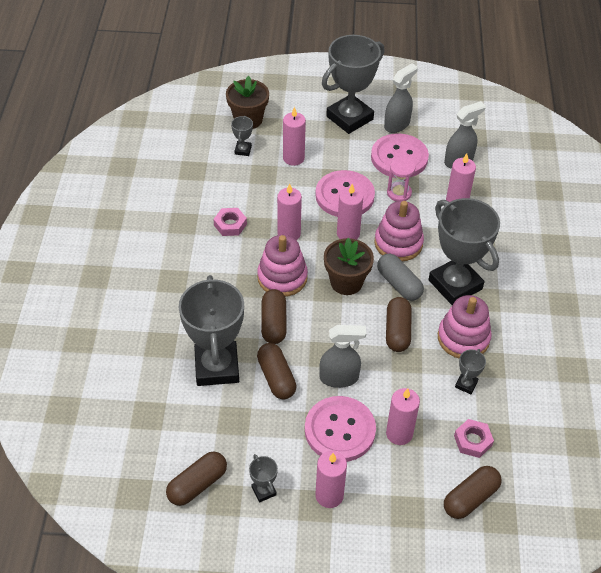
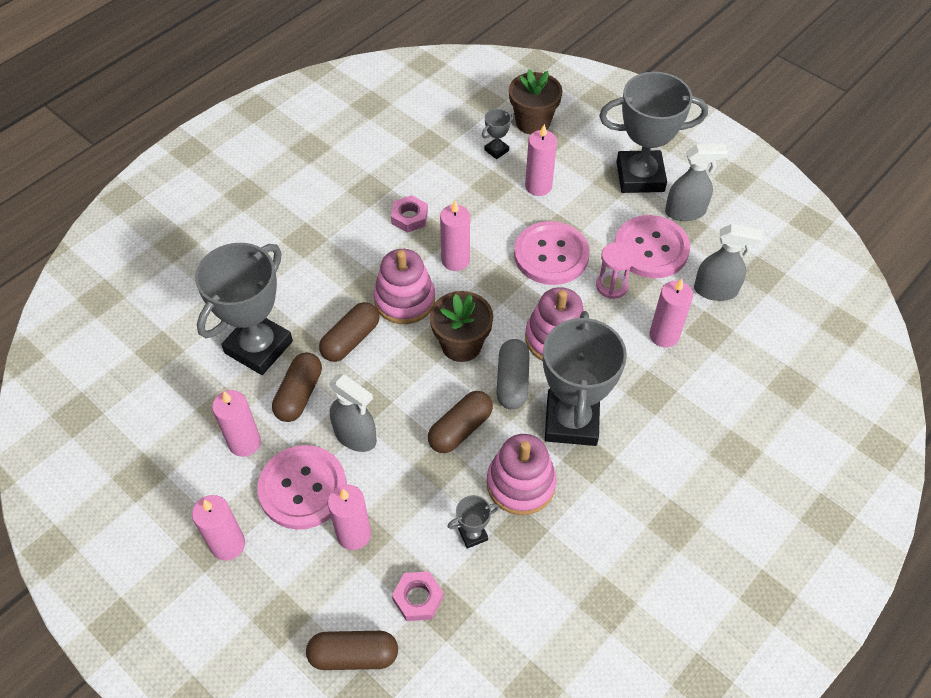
camera: 40 degrees right, 5 degrees up
brown capsule [166,452,227,506] -> none
grey trophy [249,454,278,503] -> none
pink candle [337,184,363,240] -> pink candle moved to [212,390,261,457]

